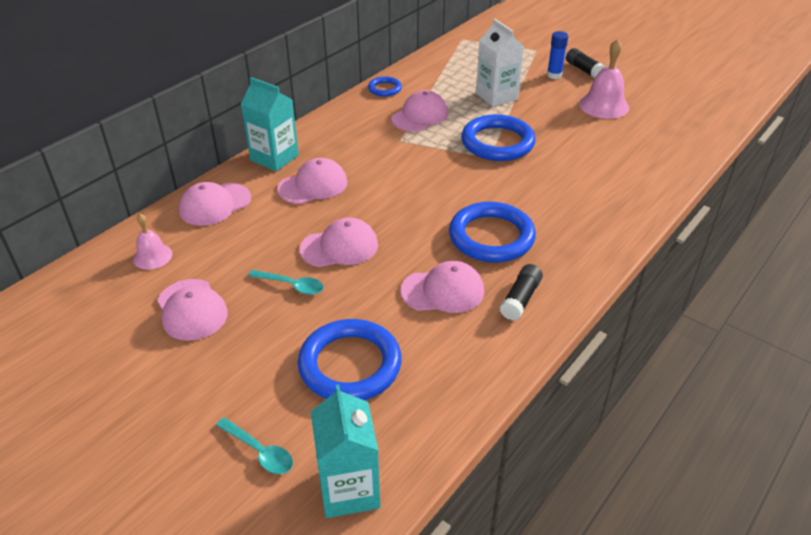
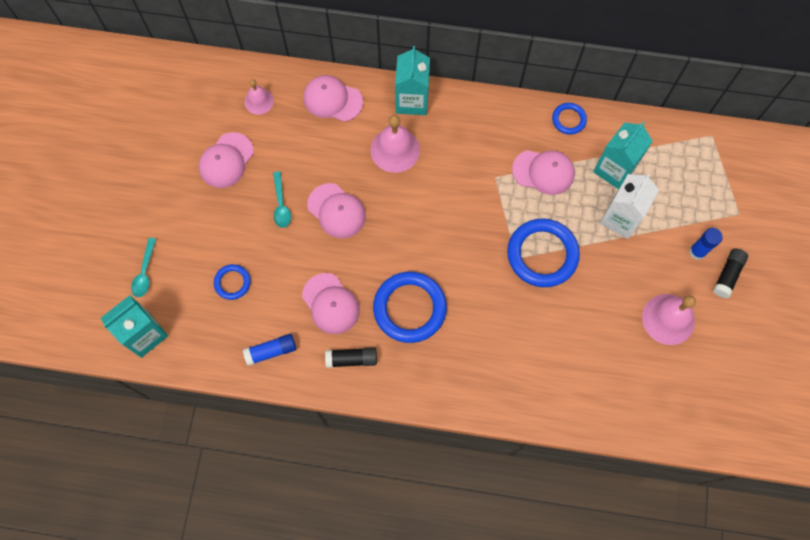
camera: 60 degrees right, 30 degrees up
pink cap [278,158,347,204] -> pink bell [370,115,420,173]
blue ring [298,319,402,400] -> blue ring [214,264,251,300], size x0.51
none -> blue glue stick [243,334,296,366]
none -> turquoise carton [593,122,653,189]

